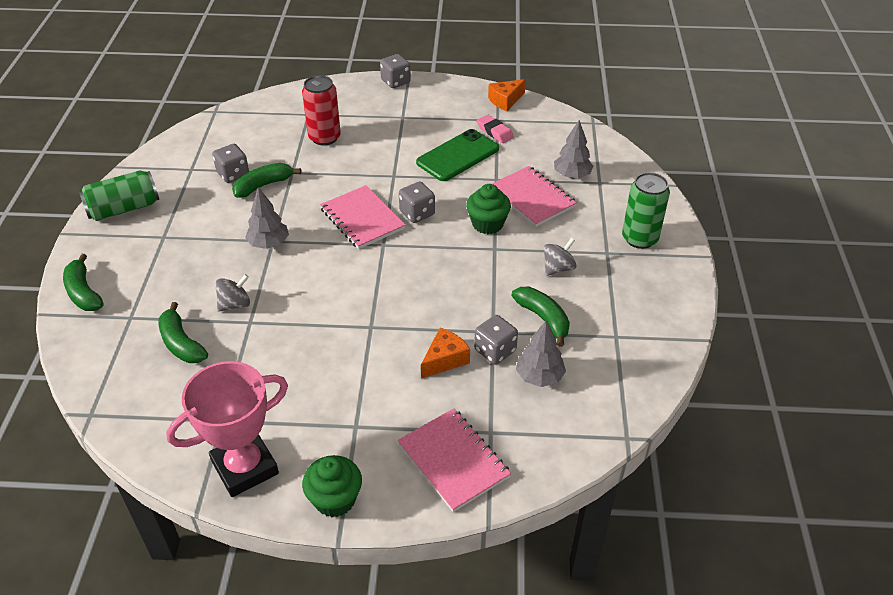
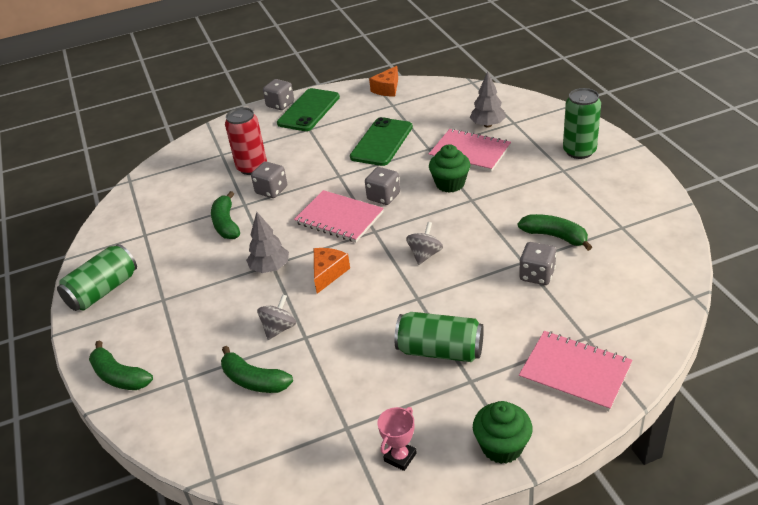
camera: 20 degrees left, 5 degrees down
pink trophy [166,361,288,497] -> pink trophy [378,407,417,471], size x0.46
grey dice [212,144,249,183] -> grey dice moved to [251,162,287,198]
green banana [232,163,301,198] -> green banana turned 45 degrees counterclockwise [211,191,240,239]
orange cheese [421,327,470,379] -> orange cheese moved to [314,248,350,294]
pink eraser [477,115,514,143] -> none
grey tree [516,320,566,387] -> none
grey spinning top [544,238,577,276] -> grey spinning top moved to [406,222,443,265]
none -> green phone [277,88,340,131]
none -> green can [394,312,484,362]

